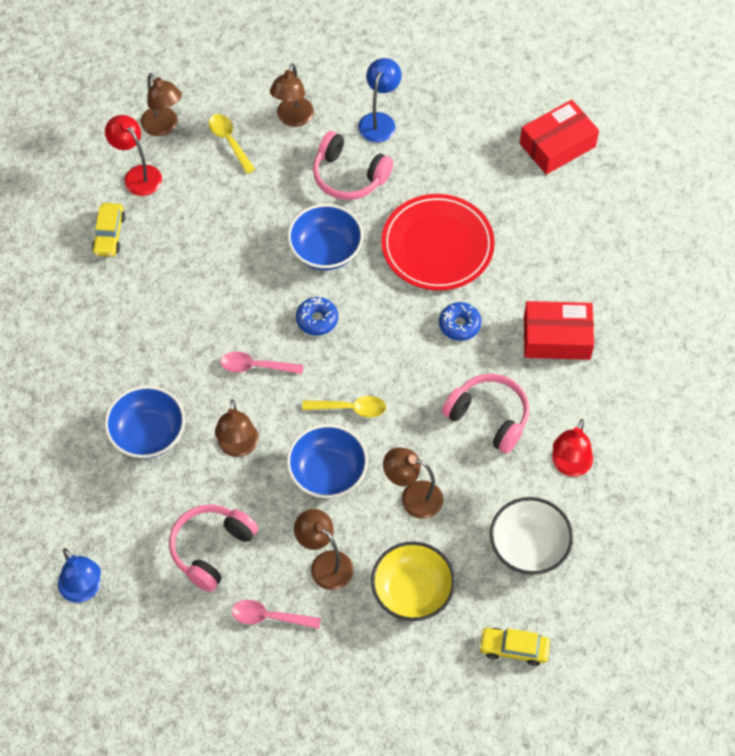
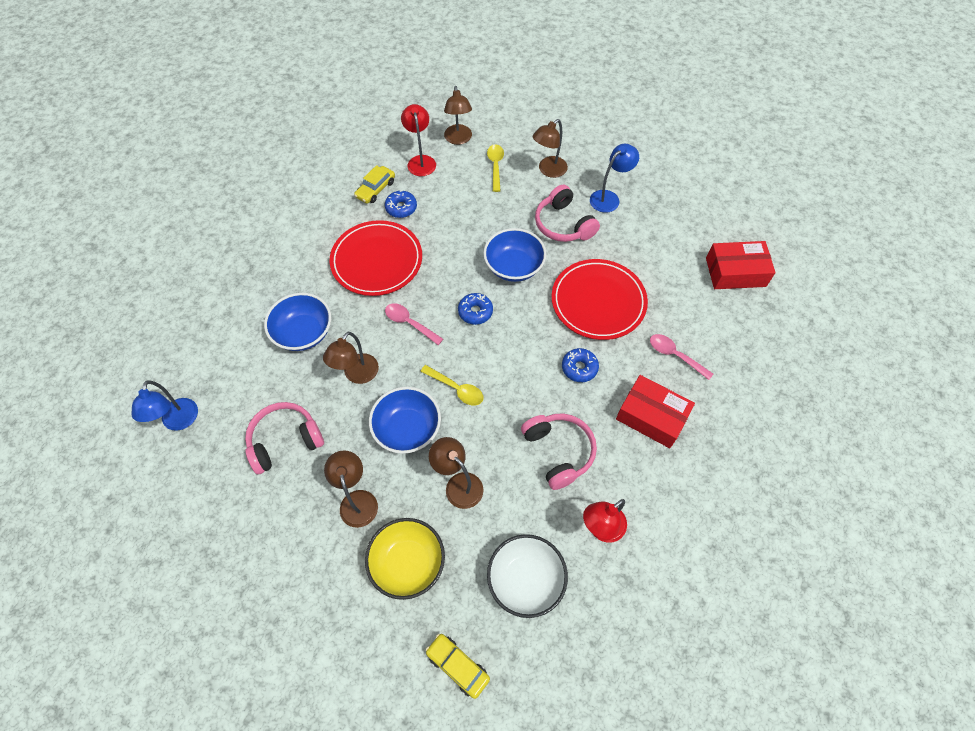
camera: 30 degrees right, 0 degrees up
pink spoon [232,600,321,629] -> pink spoon moved to [650,334,713,380]
none -> red plate [330,220,422,296]
none -> blue donut [385,190,417,218]

